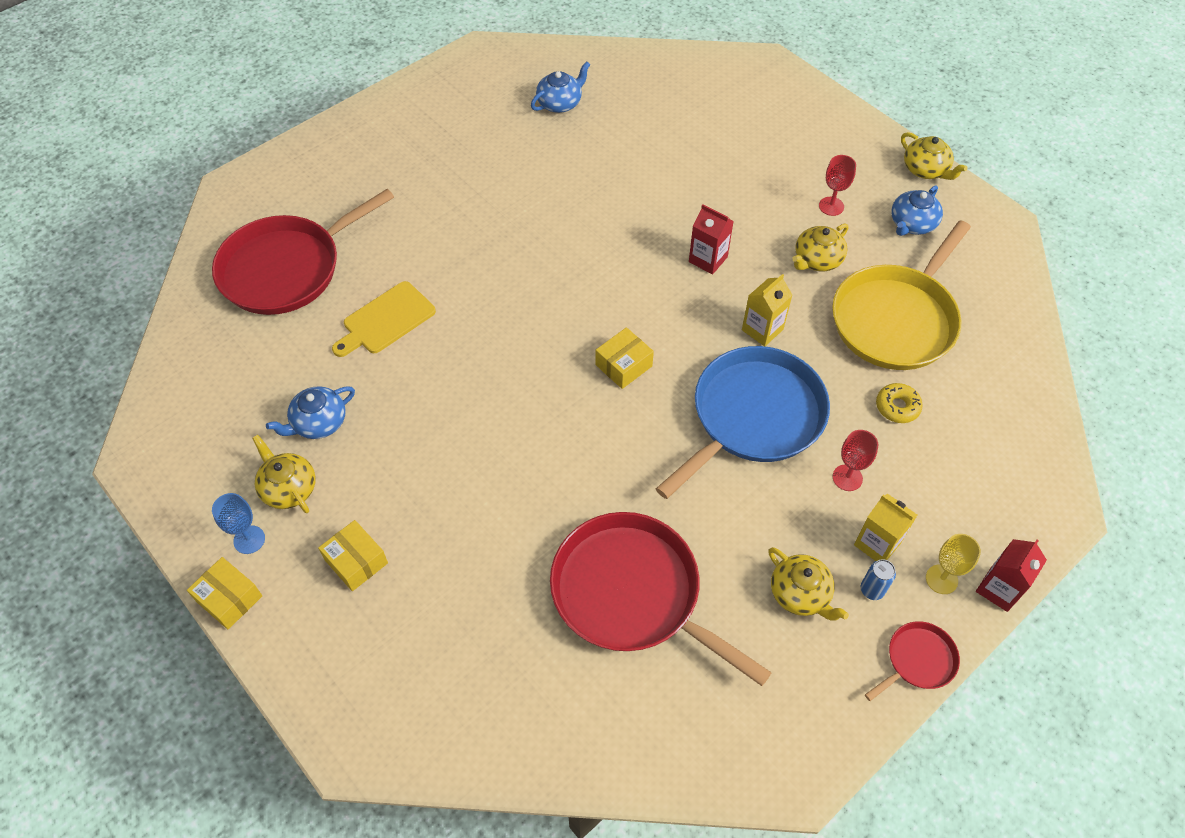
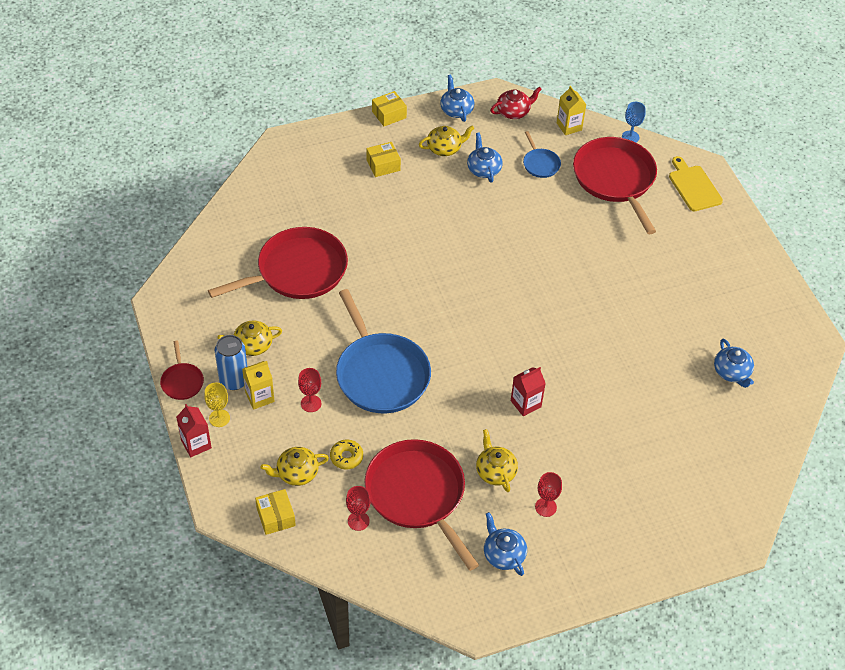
camera: 110 degrees right, 5 degrees down
blue goblet [212,493,265,554] -> blue goblet moved to [622,102,646,142]
yellow cutting board [332,281,436,357] -> yellow cutting board moved to [669,156,723,211]
yellow box [596,327,654,389] -> yellow box moved to [255,489,296,535]
yellow carton [742,274,792,346] -> yellow carton moved to [557,86,586,135]
yellow pan [832,220,971,370] -> red pan [364,439,479,571]
blue can [861,559,896,600] -> blue can [215,335,247,390], size x1.84
yellow teapot [901,132,967,180] -> yellow teapot moved to [261,447,329,486]
none -> red goblet [346,486,371,531]
none -> blue teapot [440,75,474,122]
none -> red teapot [490,87,542,119]
none -> blue pan [523,131,561,178]

